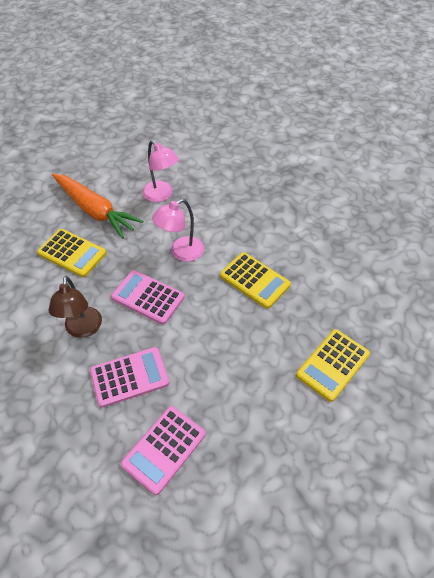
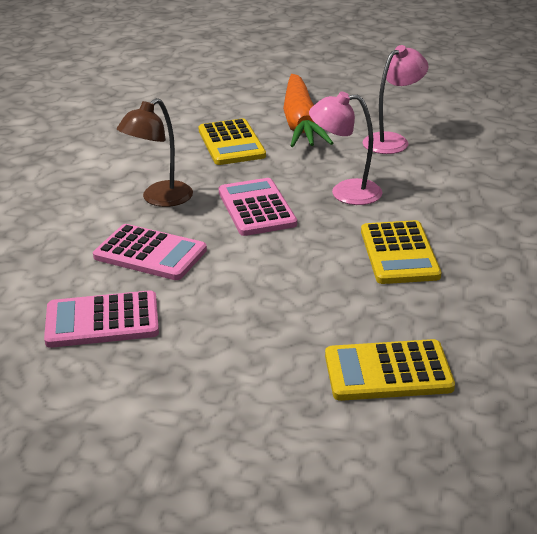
camera: 45 degrees right, 20 degrees down
pink lamp [142,140,179,202] -> pink lamp turned 135 degrees counterclockwise [363,45,429,154]

